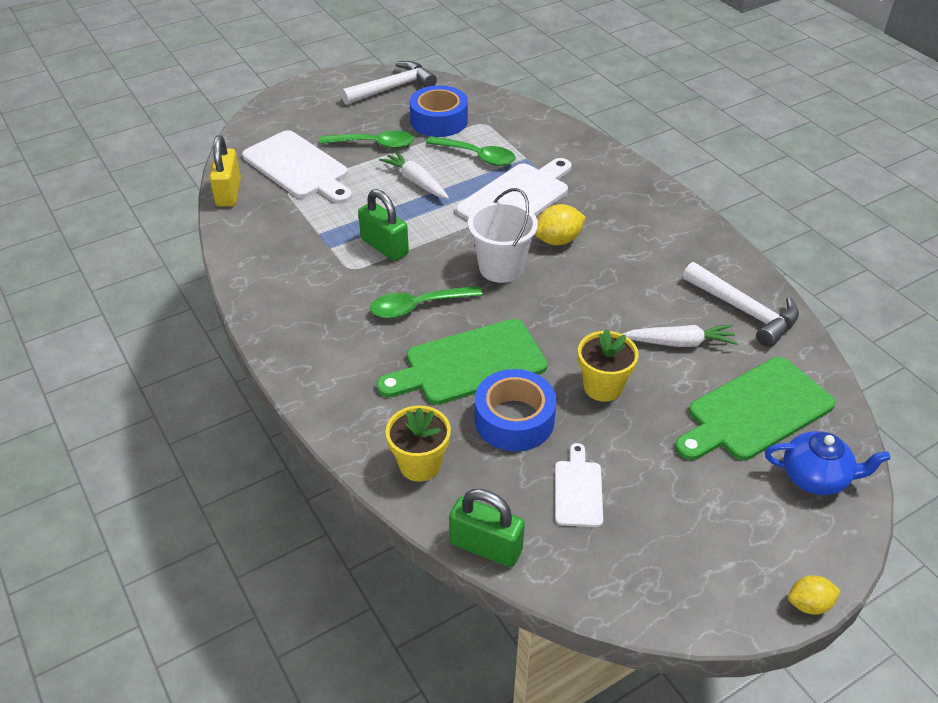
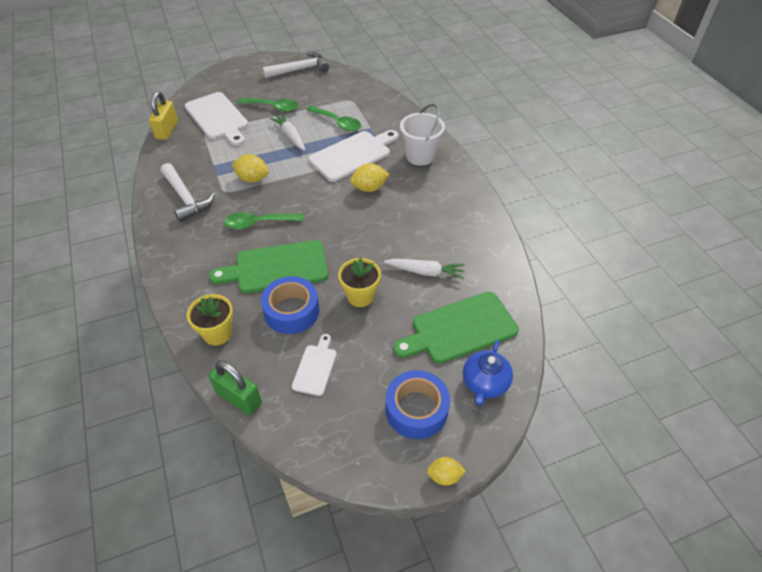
camera: 10 degrees right, 5 degrees up
green padlock [358,189,409,261] -> yellow lemon [232,154,269,183]
blue tape [409,85,468,137] -> blue tape moved to [386,370,450,439]
white bucket [468,188,538,283] -> white bucket moved to [400,104,445,166]
white hammer [683,262,799,347] -> white hammer moved to [161,163,215,222]
blue teapot [765,431,891,495] -> blue teapot turned 90 degrees clockwise [463,340,513,406]

